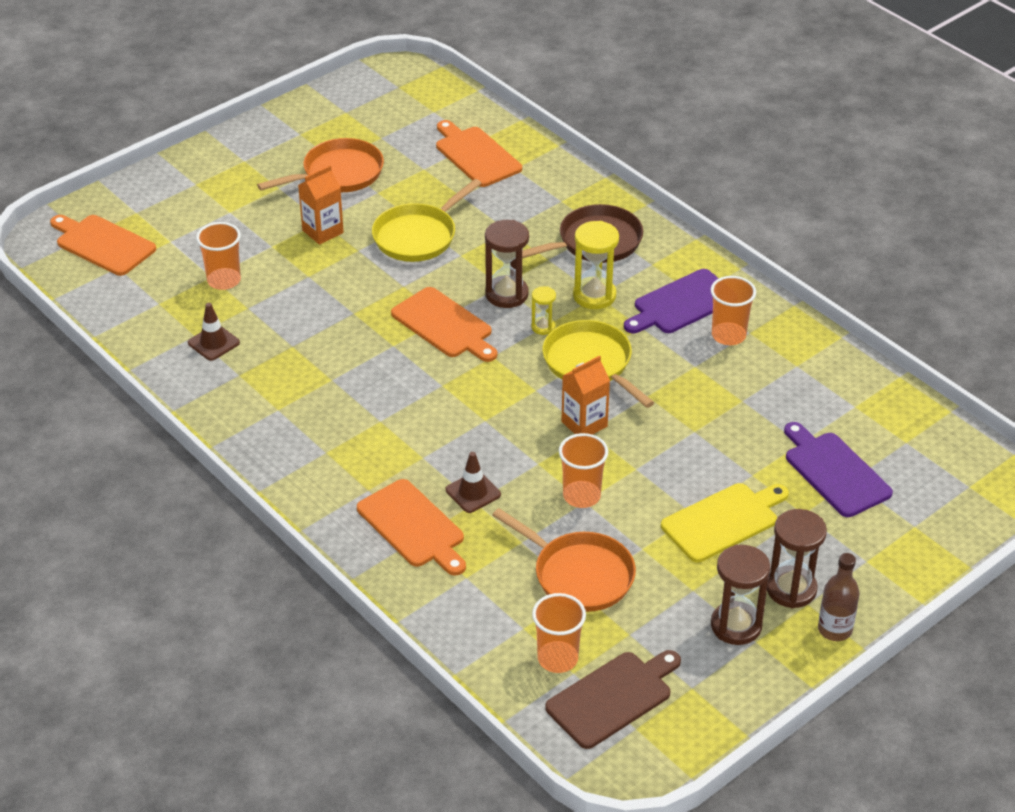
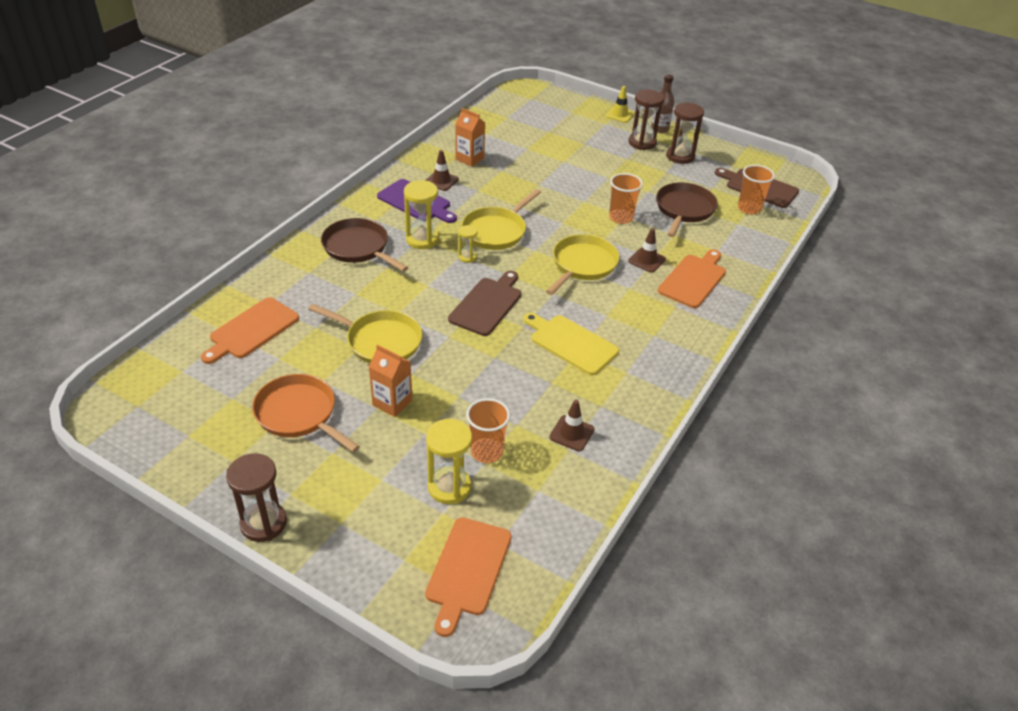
camera: 110 degrees left, 0 degrees up
orange cutting board [391,287,497,362] -> brown cutting board [448,271,521,336]
brown hourglass [485,220,529,308] -> brown hourglass moved to [226,453,287,542]
orange pan [492,508,636,612] -> brown pan [656,183,718,237]
orange carton [561,355,610,435] -> orange carton moved to [455,108,485,167]
yellow cutting board [661,483,789,562] -> yellow cutting board moved to [523,313,619,375]
orange cup [711,276,756,345] -> brown traffic cone [425,150,459,191]
purple cutting board [784,422,893,517] -> none
none -> yellow hourglass [426,419,472,504]
none -> yellow pan [546,234,619,295]
none -> yellow traffic cone [605,86,635,123]

